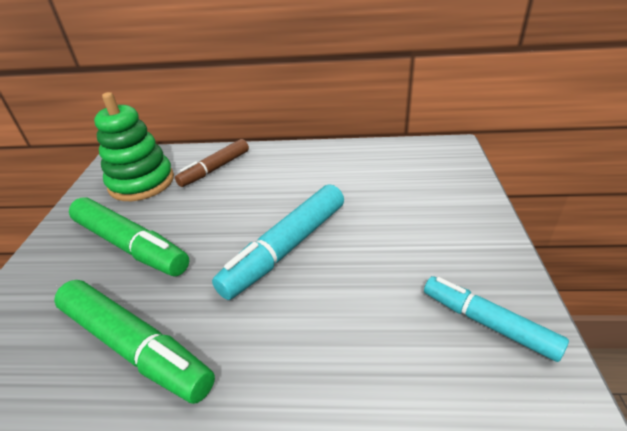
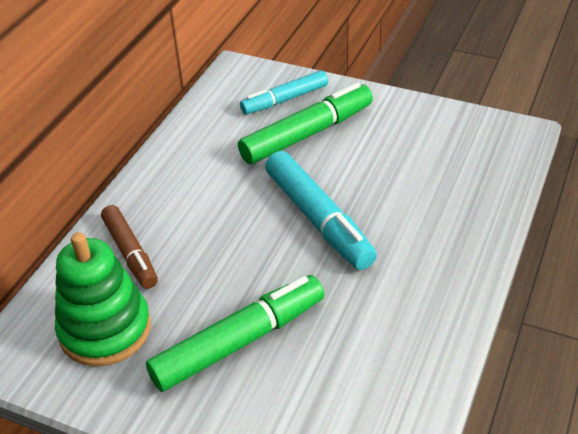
camera: 70 degrees left, 5 degrees up
green marker [54,280,215,404] -> green marker moved to [238,83,373,164]
turquoise marker [424,276,569,362] -> turquoise marker moved to [240,70,328,114]

